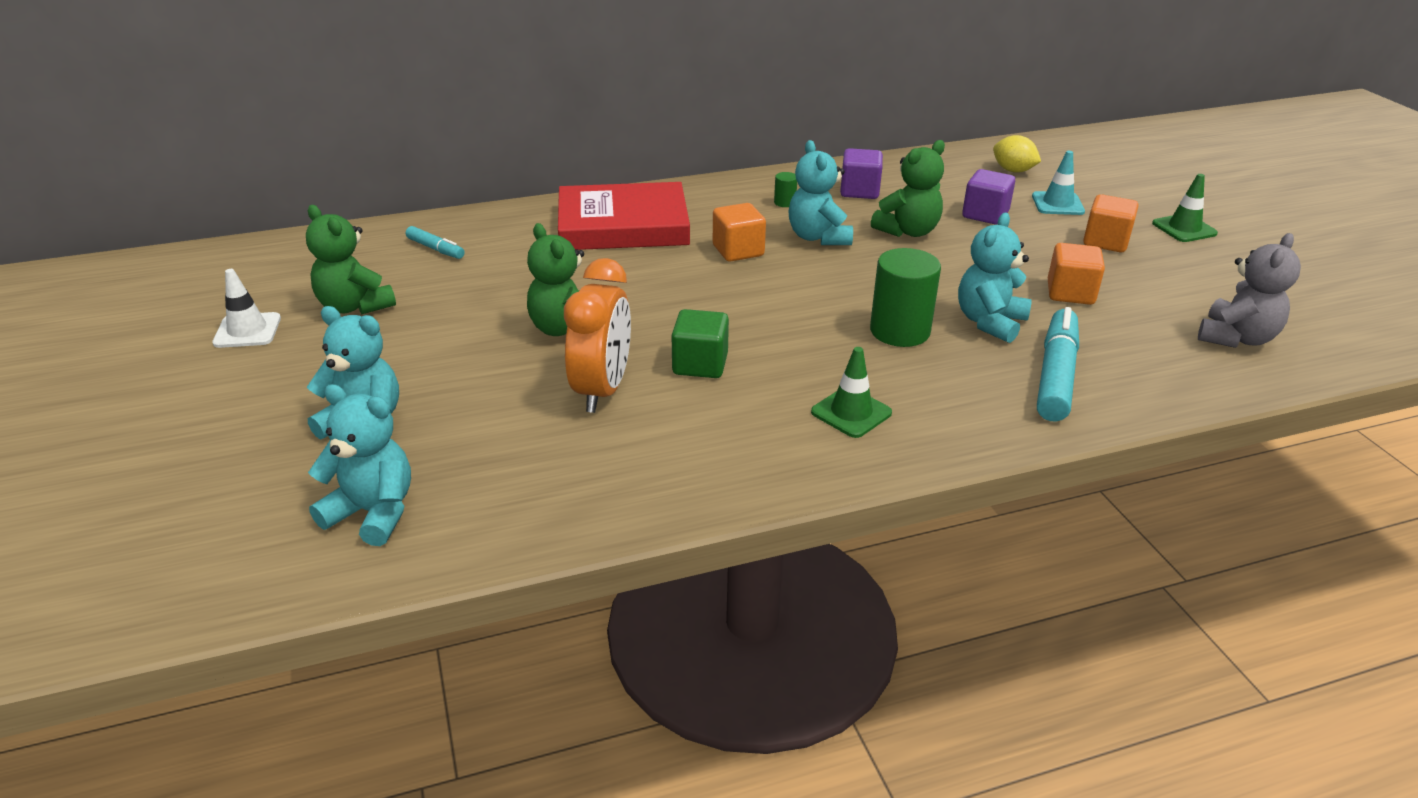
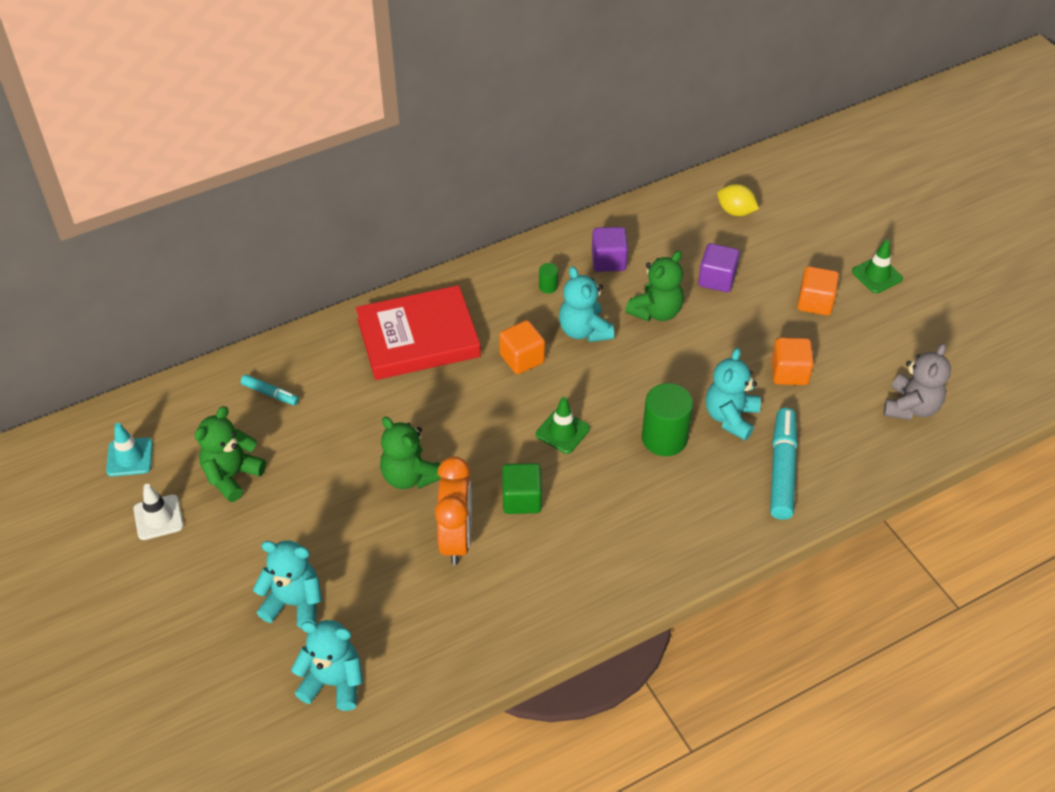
camera: 10 degrees left, 15 degrees up
green teddy bear [306,205,396,314] -> green teddy bear turned 90 degrees clockwise [195,406,266,502]
green traffic cone [811,347,892,438] -> green traffic cone moved to [536,397,590,454]
turquoise traffic cone [1032,151,1085,215] -> turquoise traffic cone moved to [106,423,153,476]

